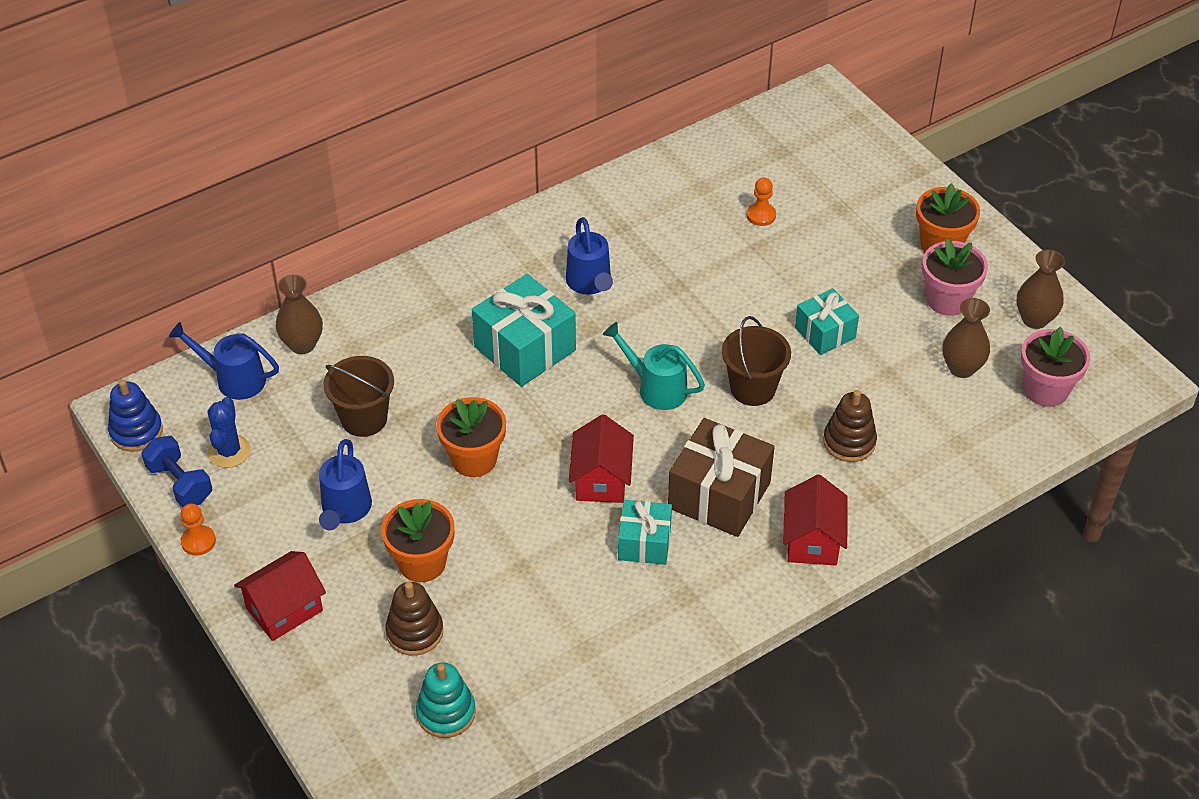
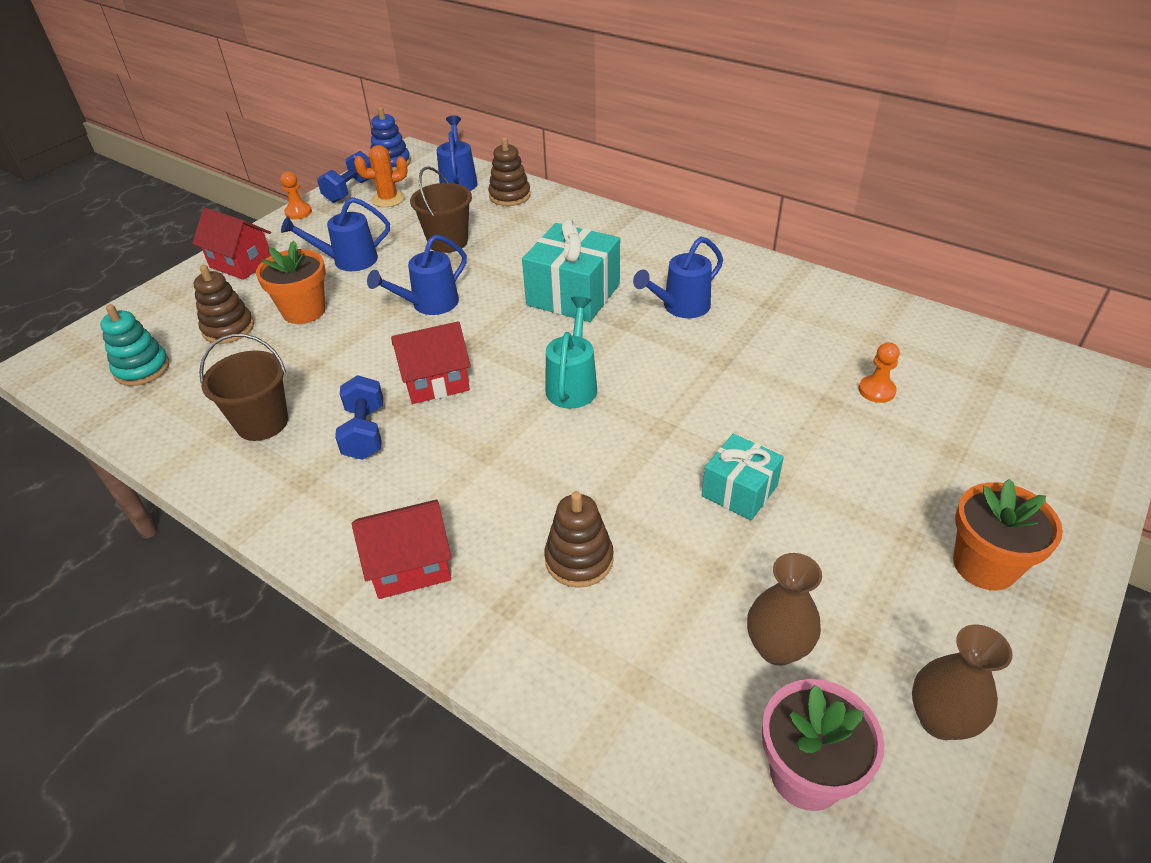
camera: 70 degrees right, 5 degrees down
blue cactus [208,397,251,468] -> orange cactus [354,145,408,207]
brown vase [276,274,323,354] -> brown stacking toy [488,137,531,206]
orange flower pot [436,397,506,477] -> blue watering can [367,235,467,315]
turquoise gift [618,500,672,565] -> blue dumbbell [335,375,383,460]
brown gift [668,418,775,537] -> none
brown bucket [722,316,791,406] -> brown bucket moved to [199,334,288,441]
pink flower pot [922,238,988,316] -> none

